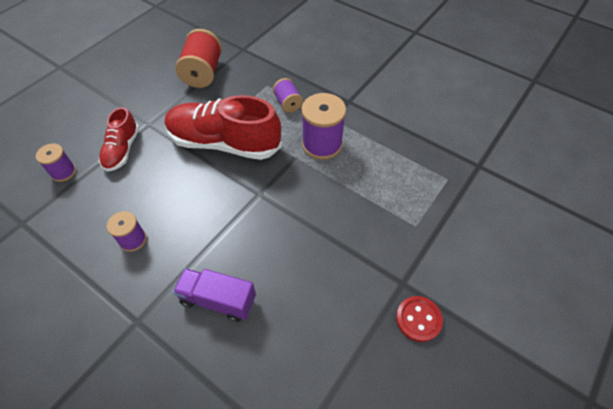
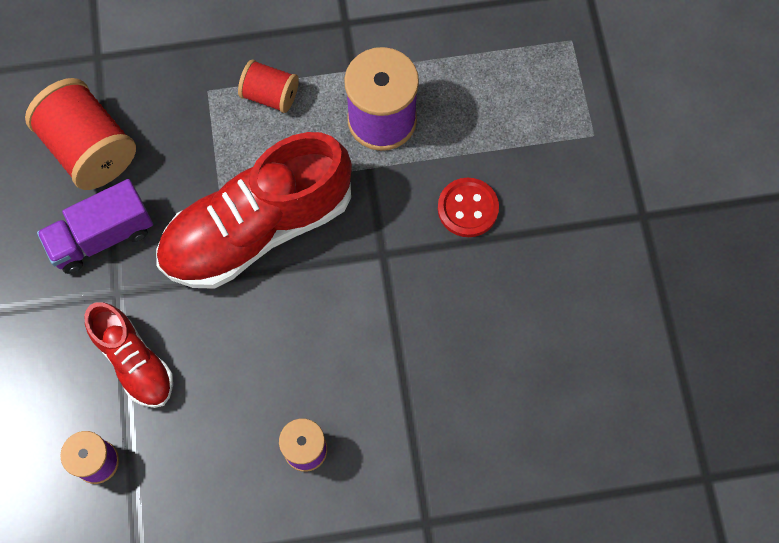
camera: 45 degrees left, 15 degrees up
purple truck [173,268,256,322] -> purple truck moved to [37,179,153,274]
purple spool [273,78,303,113] -> red spool [238,60,299,113]
red button [396,296,443,342] -> red button moved to [438,178,499,237]

